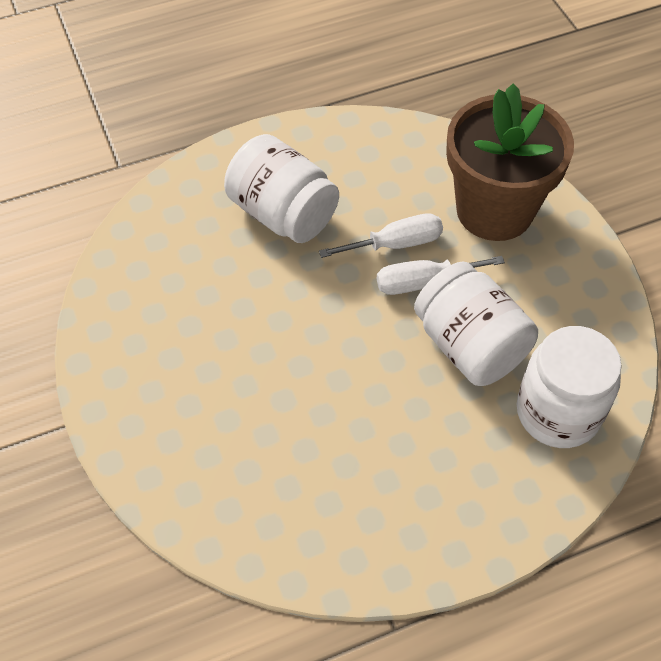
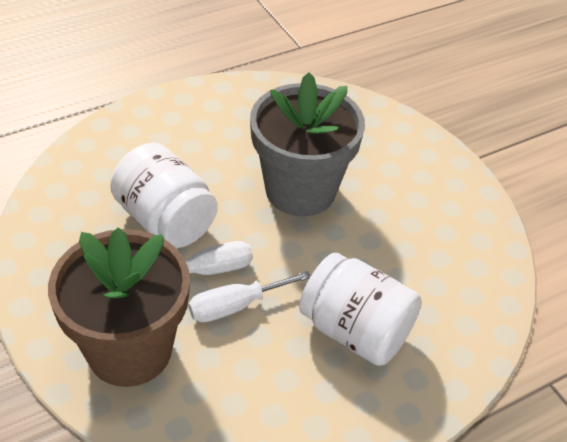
camera: 170 degrees right, 10 degrees down
white jar [517,326,622,448] -> none
none -> grey flower pot [250,72,365,217]

